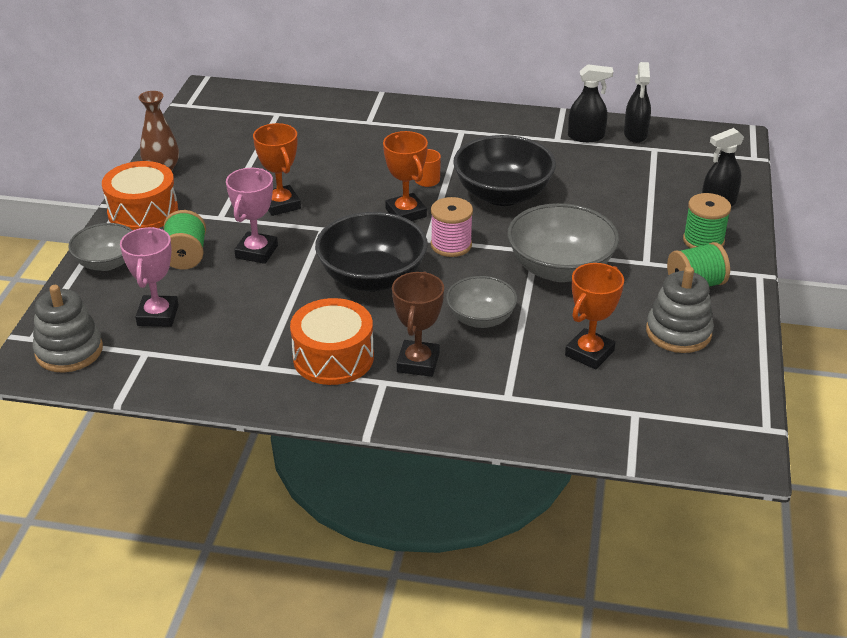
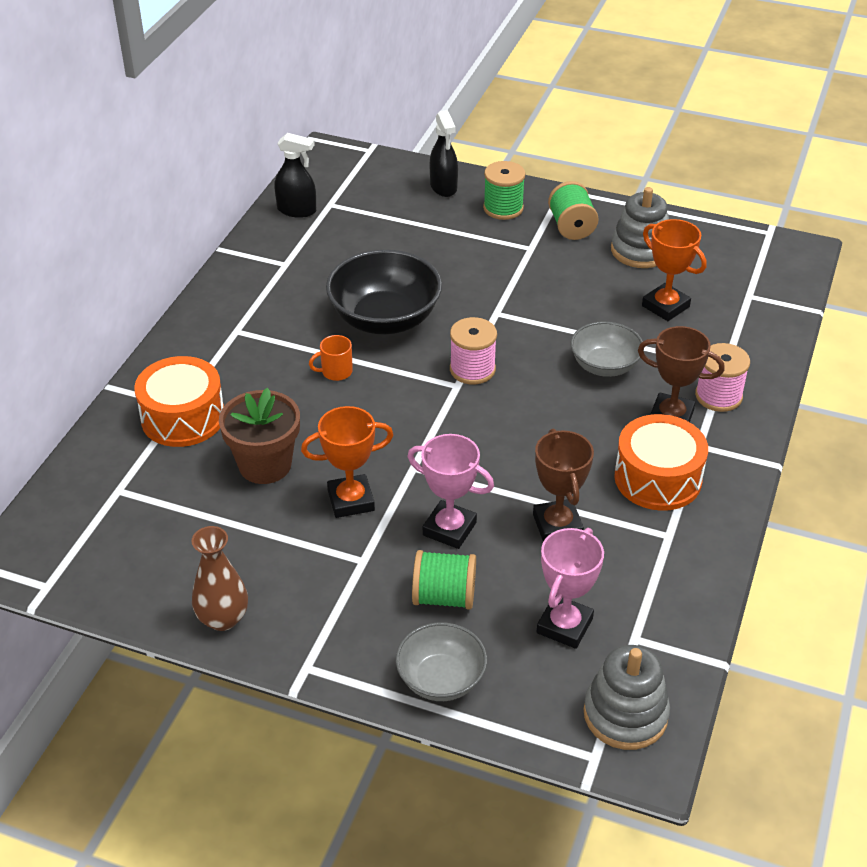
camera: 80 degrees left, 5 degrees up
orange drum [102,161,178,230] -> orange drum moved to [134,356,224,447]
pink trophy [120,227,179,327] -> pink trophy turned 75 degrees counterclockwise [537,528,604,649]
black bowl [315,212,428,292] -> none
orange trophy [383,131,428,221] -> none
grey bowl [507,203,619,282] -> none
black spray bottle [568,64,613,142] -> none
none -> brown flower pot [219,388,300,484]
none -> brown trophy [533,429,594,542]
none -> pink spool [695,343,750,412]

